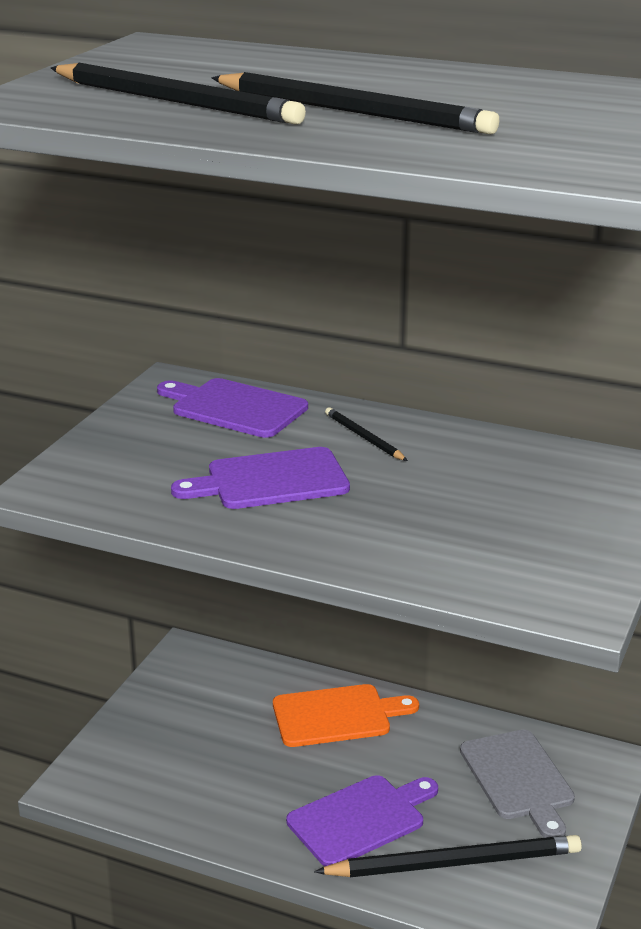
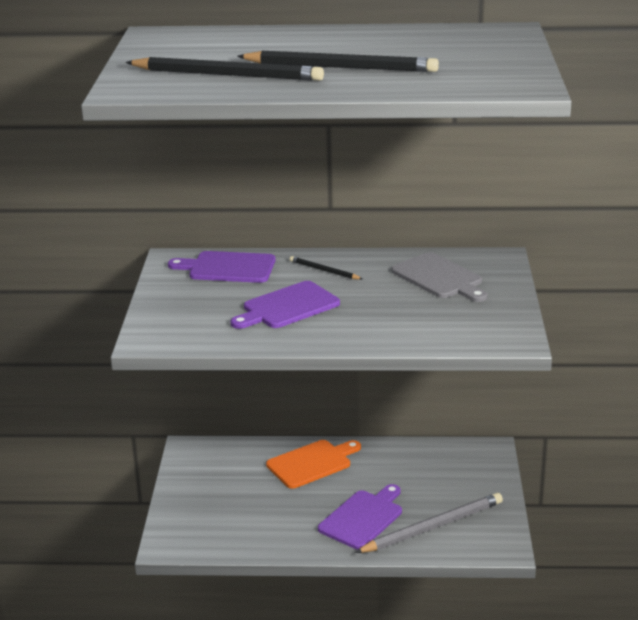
camera: 20 degrees left, 0 degrees up
black pencil [314,835,582,877] -> grey pencil [355,493,503,553]
grey cutting board [460,730,575,838] -> grey cutting board moved to [391,252,488,302]

